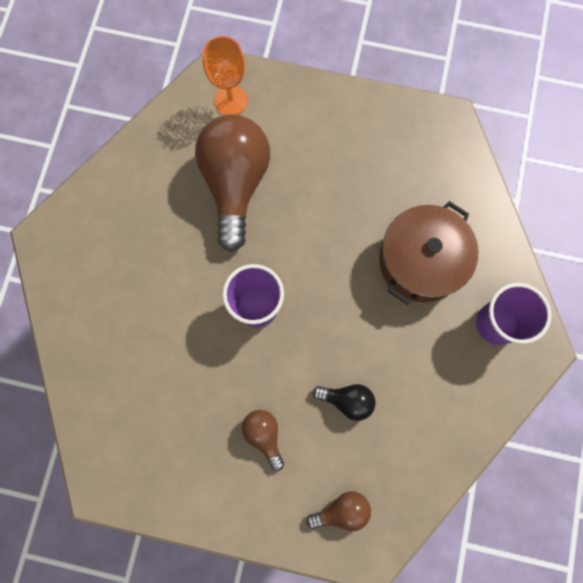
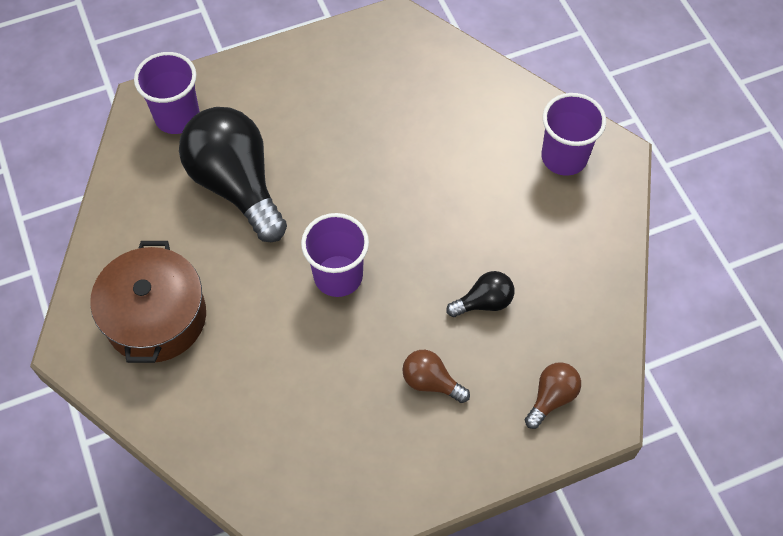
camera: 35 degrees left, 15 degrees down
brown light bulb [195,114,270,252] -> black light bulb [179,107,287,242]
orange goblet [203,36,248,115] -> purple cup [134,52,200,134]
brown pot [379,201,479,305] -> brown pot moved to [90,241,206,363]

